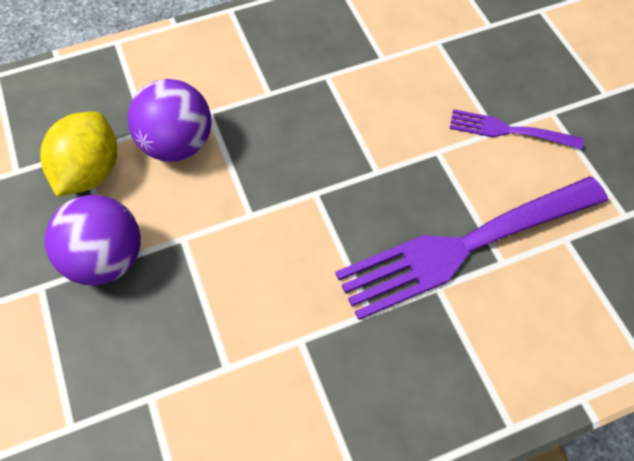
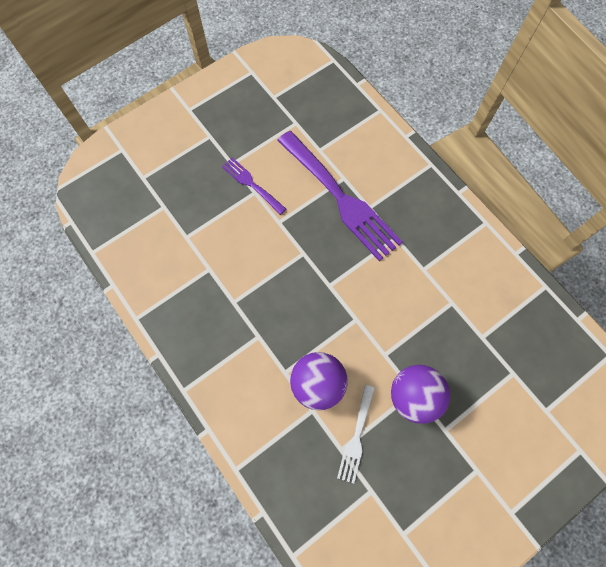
camera: 105 degrees left, 10 degrees up
yellow lemon [40,112,117,197] -> white fork [337,385,375,483]
purple fork [450,109,584,149] -> purple fork turned 135 degrees clockwise [222,157,286,215]

